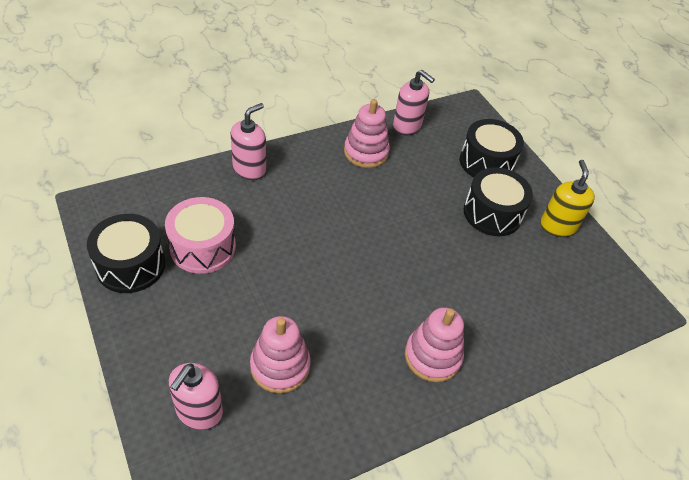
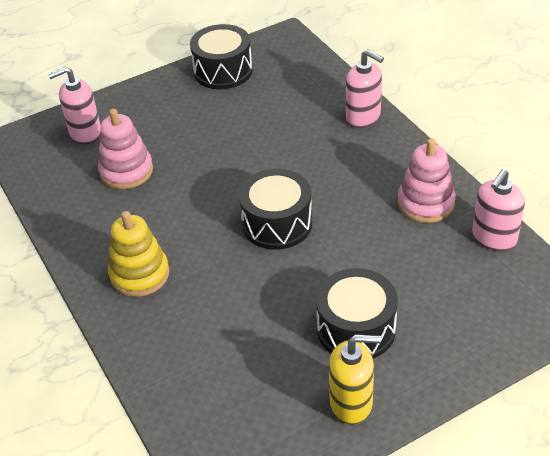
camera: 95 degrees right, 5 degrees down
pink drum [165,197,236,274] -> none
pink soap dispenser [169,363,223,430] -> pink soap dispenser turned 45 degrees counterclockwise [48,67,101,145]
pink stacking toy [405,307,464,382] -> yellow stacking toy [108,211,169,297]
black drum [460,119,524,178] -> black drum moved to [239,169,312,250]

